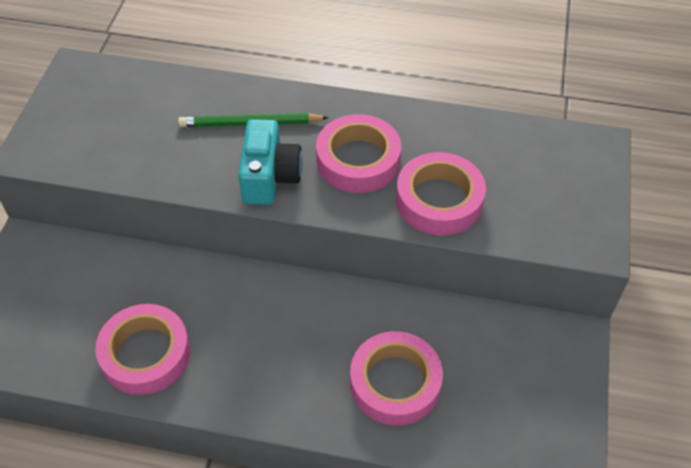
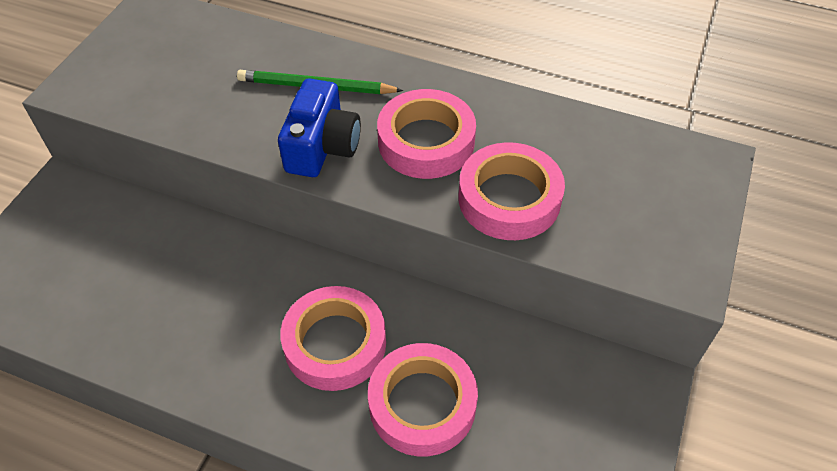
camera: 10 degrees right, 0 degrees up
pink tape [95,304,190,395] -> pink tape moved to [280,286,386,391]
turquoise camera [238,119,303,205] -> blue camera [278,79,361,177]

